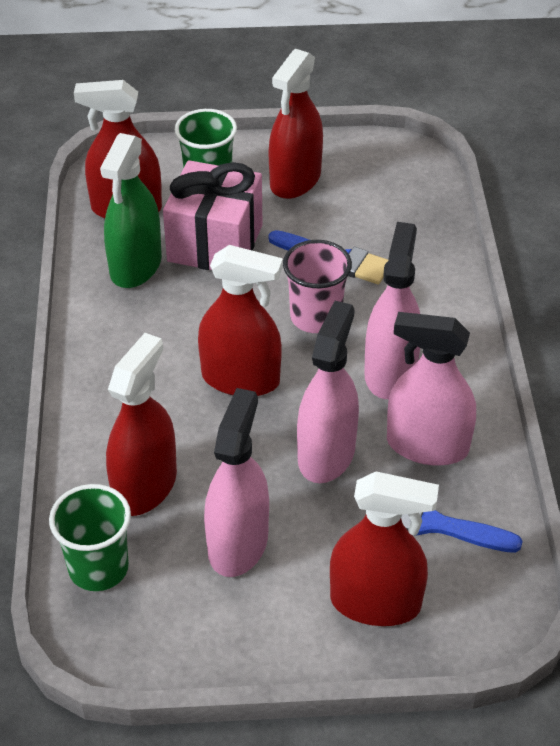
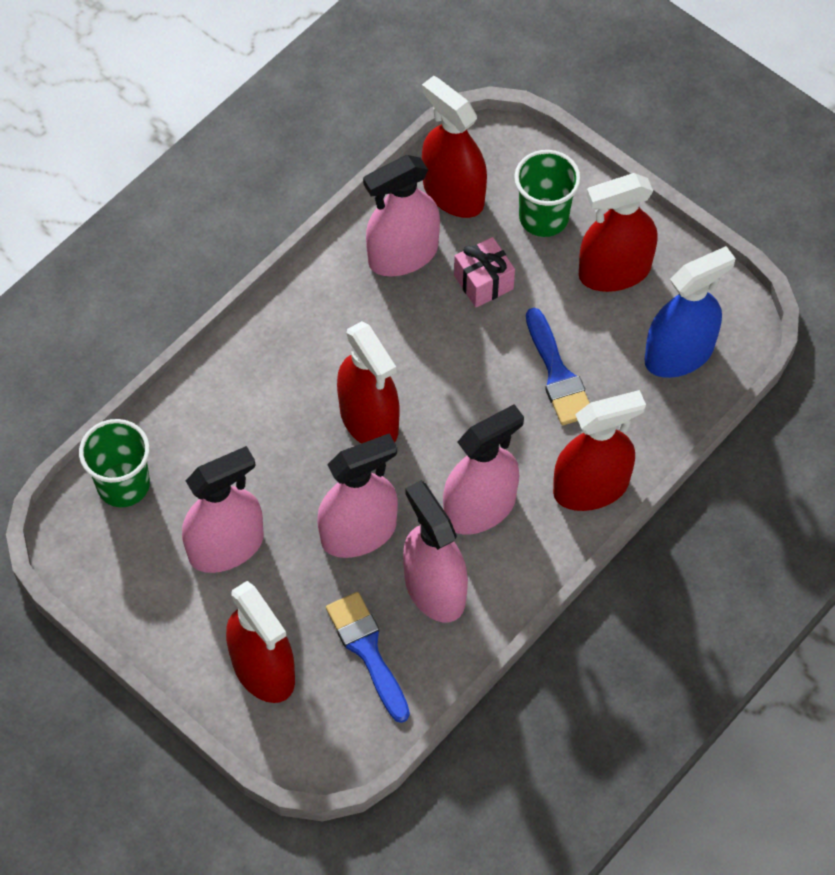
camera: 45 degrees right, 15 degrees up
green spray bottle [100,133,162,288] -> pink spray bottle [363,155,440,276]
red spray bottle [106,333,177,516] -> red spray bottle moved to [553,390,646,511]
pink gift [163,160,263,270] -> pink gift [454,237,515,308], size x0.55
pink cup [283,240,352,333] -> none
none -> blue spray bottle [645,246,736,378]

